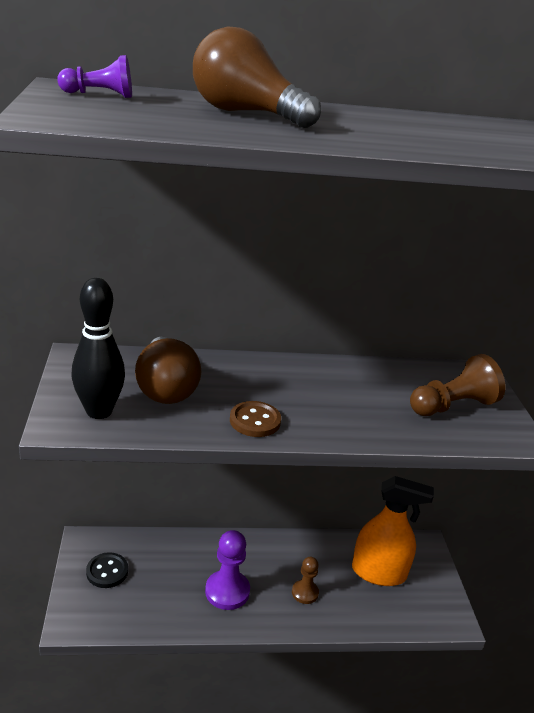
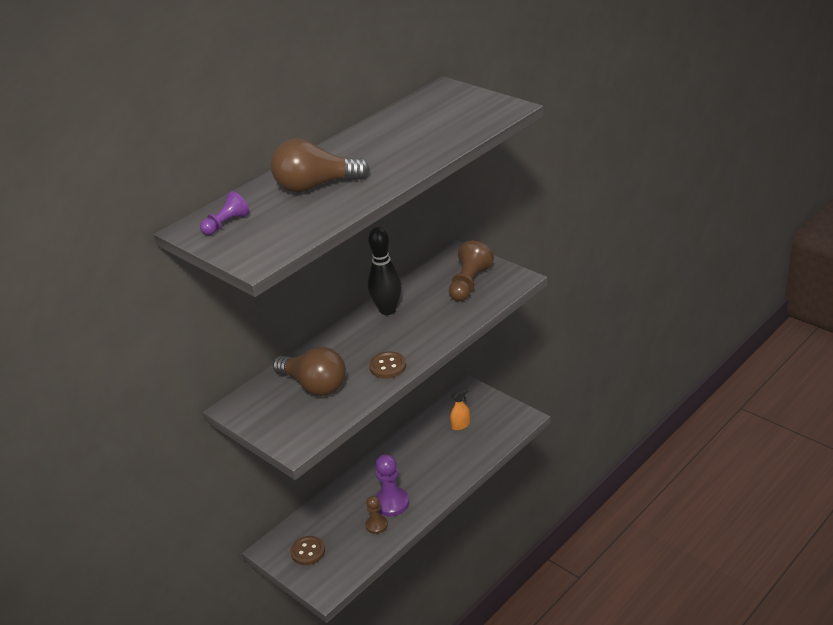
camera: 35 degrees left, 5 degrees up
black bowling pin [71,278,125,419] -> black bowling pin moved to [368,227,402,315]
black button [86,552,128,588] -> brown button [290,536,325,565]
brown pawn [292,557,319,604] -> brown pawn moved to [365,496,388,534]
orange spray bottle [352,476,434,586] -> orange spray bottle [450,387,470,431], size x0.48

